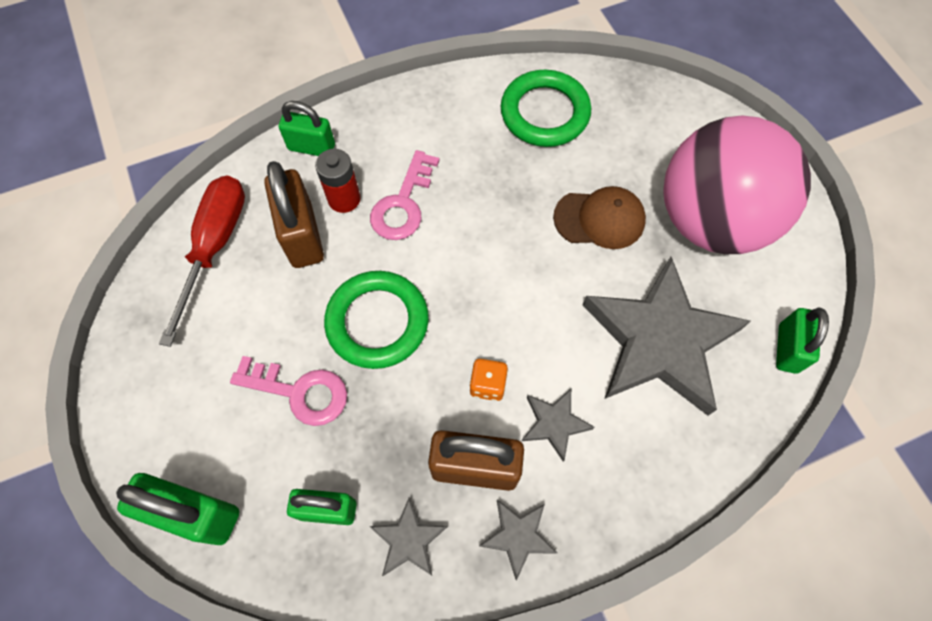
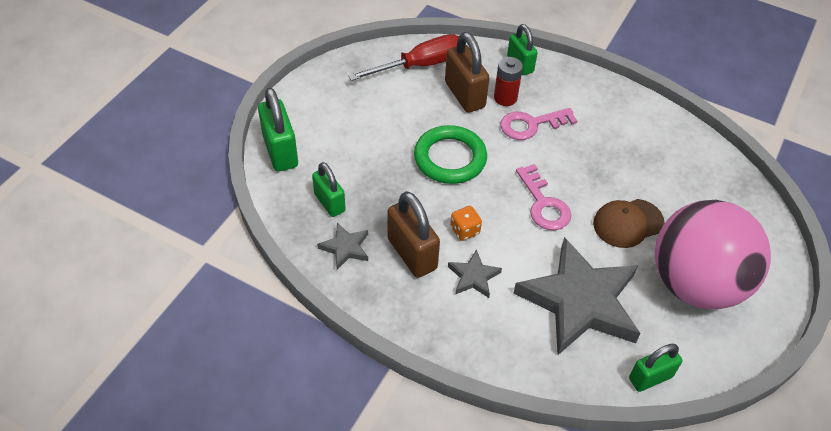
camera: 50 degrees right, 15 degrees down
pink key [230,356,347,426] -> pink key moved to [516,164,571,230]
brown padlock [264,161,324,268] -> brown padlock turned 60 degrees counterclockwise [445,32,490,113]
grey star [479,499,558,580] -> none
green ring [501,70,591,147] -> none
brown cap [553,186,646,249] -> brown cap turned 105 degrees clockwise [593,199,665,248]

